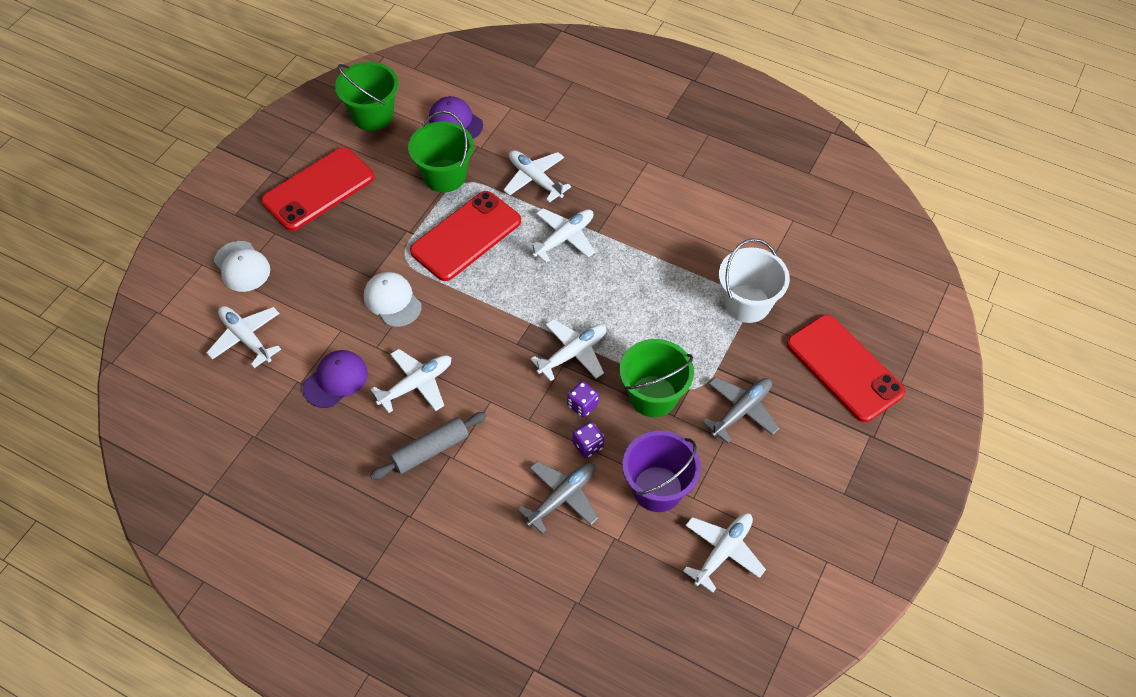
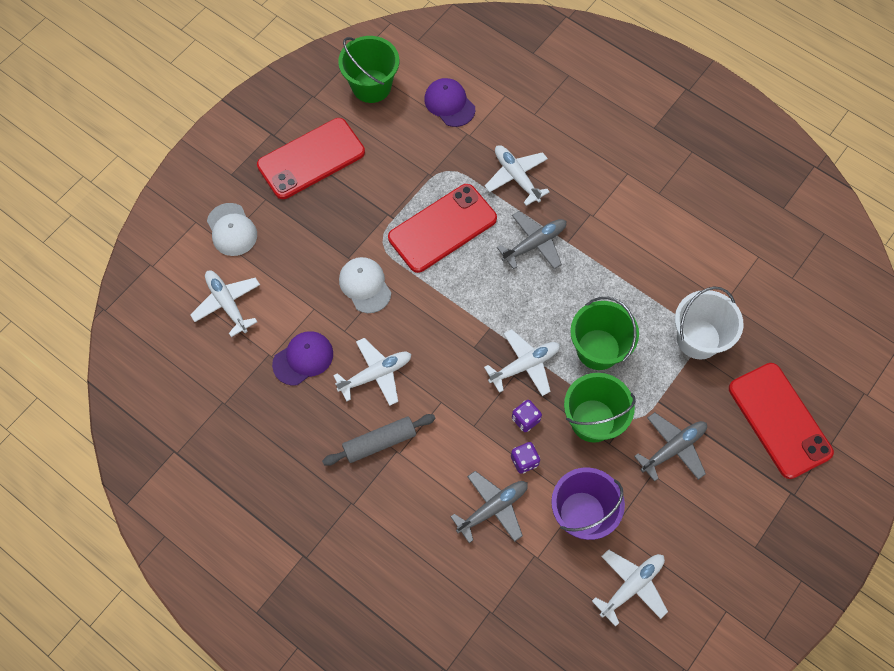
camera: 10 degrees right, 10 degrees up
green bucket [408,111,474,192] -> green bucket moved to [570,297,639,370]
white plane [525,208,595,263] -> grey plane [497,211,566,270]

